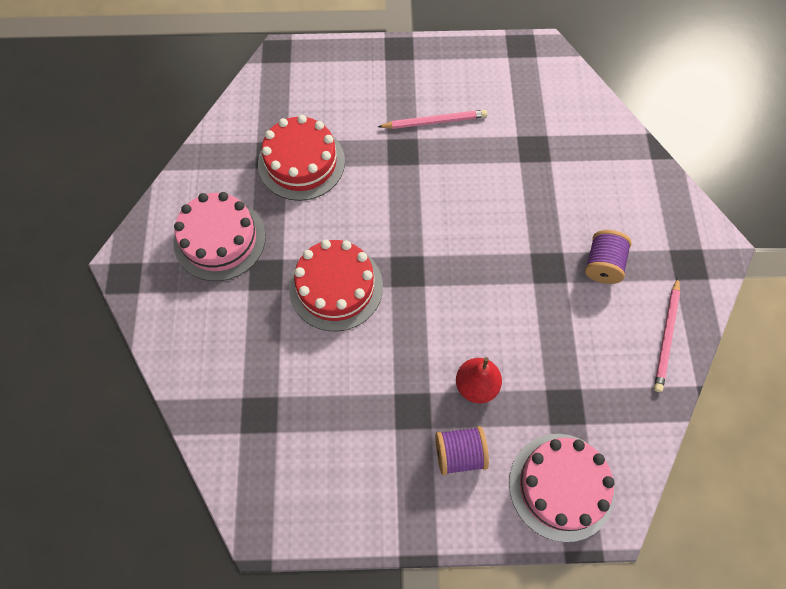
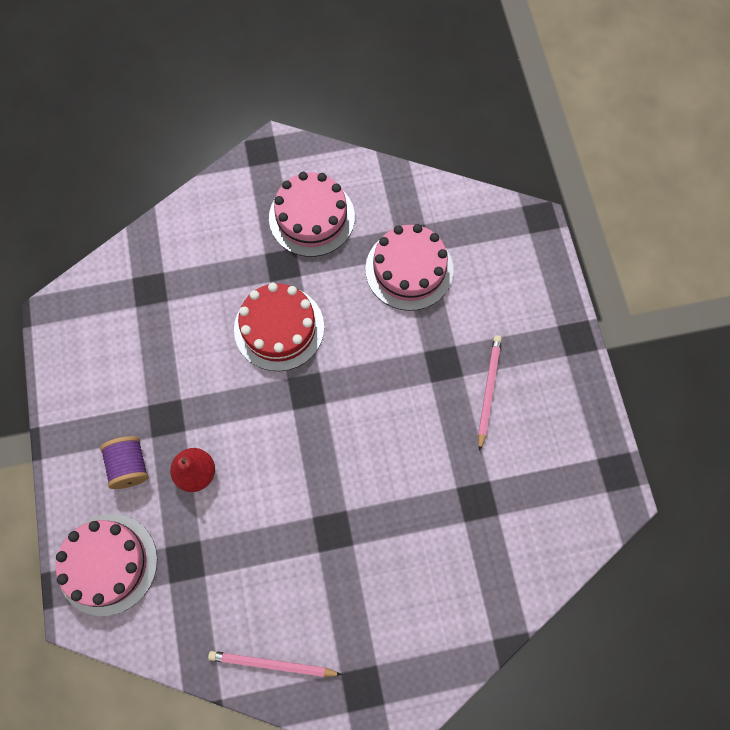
camera: 80 degrees right, 5 degrees up
red cake [258,115,345,201] -> pink cake [365,224,454,311]
pink pencil [378,110,487,129] -> pink pencil turned 150 degrees counterclockwise [478,335,502,451]
purple spool [585,230,632,284] -> none

